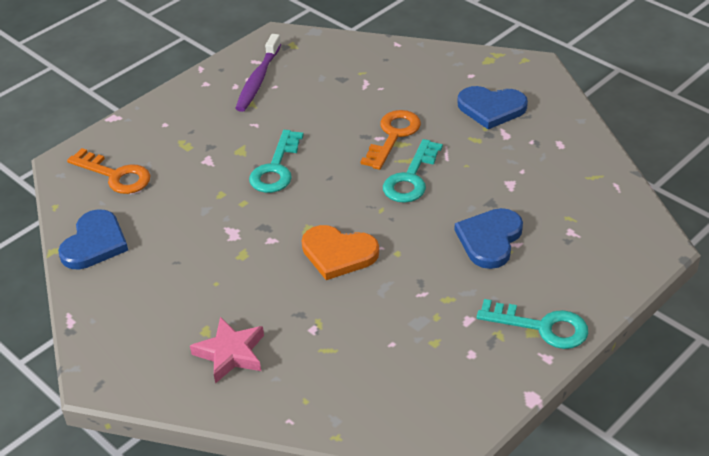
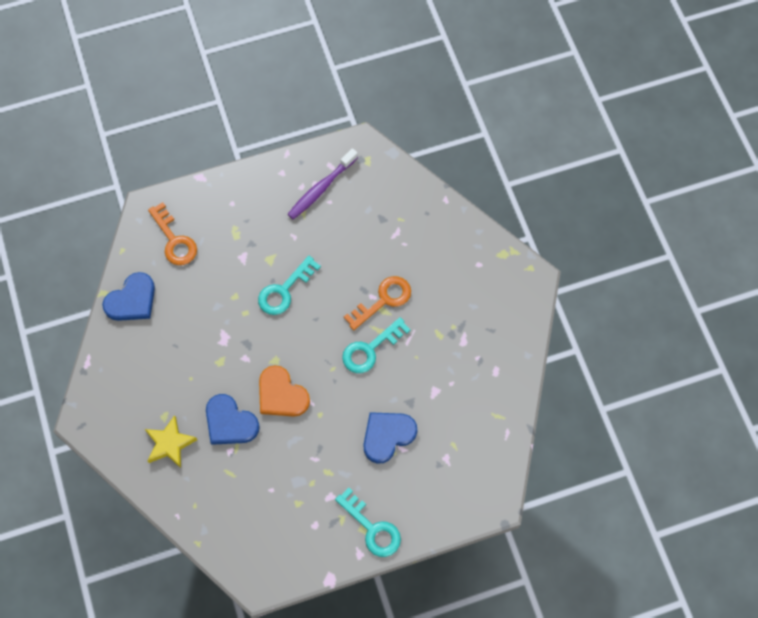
camera: 25 degrees right, 25 degrees up
pink star [190,317,264,384] -> yellow star [145,415,197,468]
blue heart [458,86,528,129] -> blue heart moved to [206,394,260,445]

